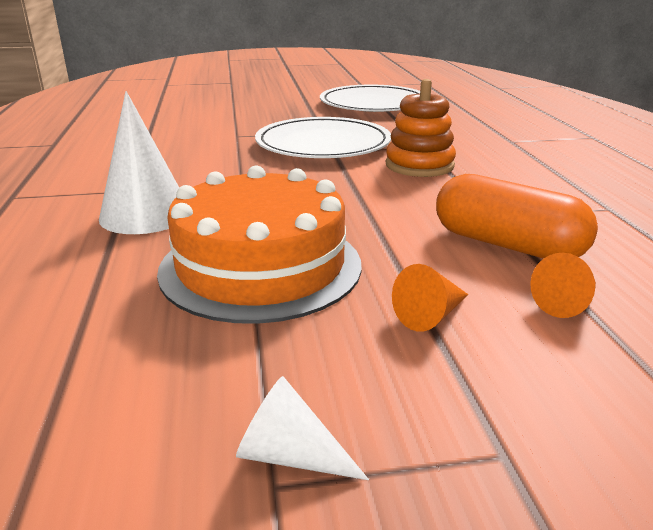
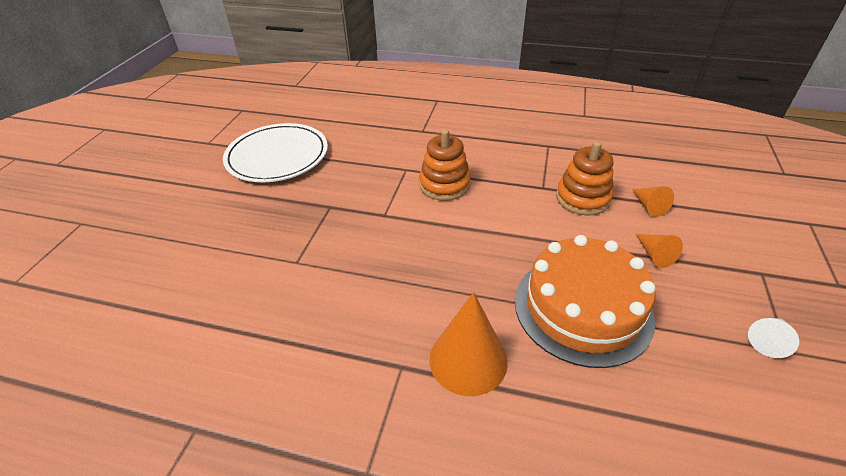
camera: 65 degrees left, 15 degrees up
white cone [99,91,179,234] -> orange cone [430,292,508,396]
white plate [255,117,391,158] -> none
orange capsule [436,174,598,259] -> orange stacking toy [556,142,613,215]

